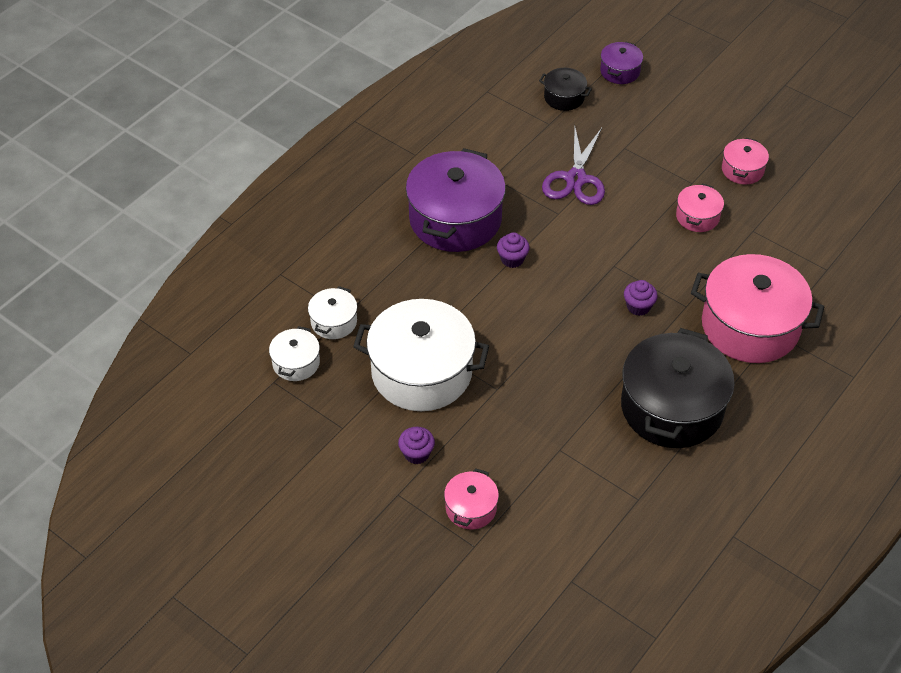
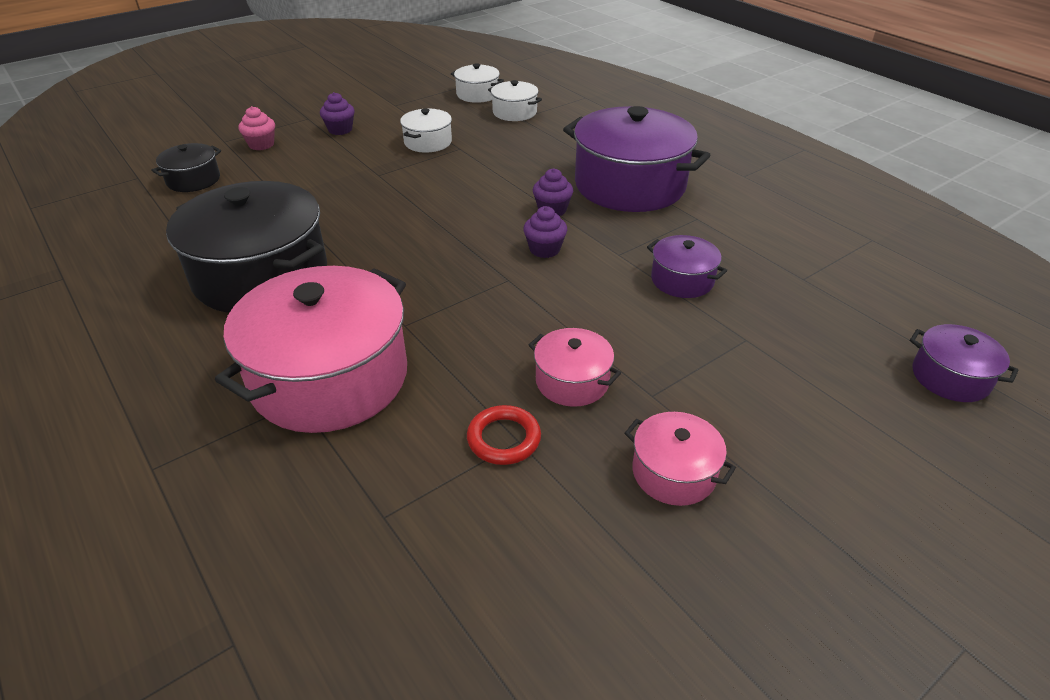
camera: 105 degrees right, 10 degrees down
white pot [353,299,489,411] -> white pot [400,109,452,153], size x0.47
pink pot [444,468,499,529] -> pink cupcake [238,106,275,150]
black pot [539,68,592,111] -> black pot moved to [151,143,221,192]
purple scissors [542,128,605,205] -> purple pot [647,235,727,298]
purple cupcake [624,280,658,316] -> purple cupcake moved to [523,206,567,258]
none -> red ring [467,405,541,465]

